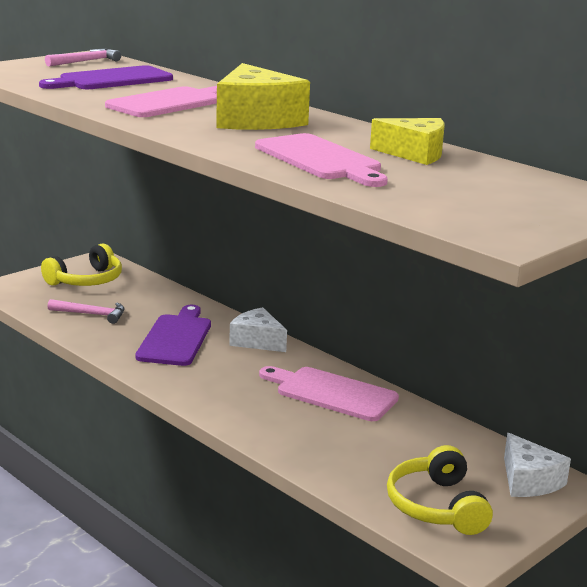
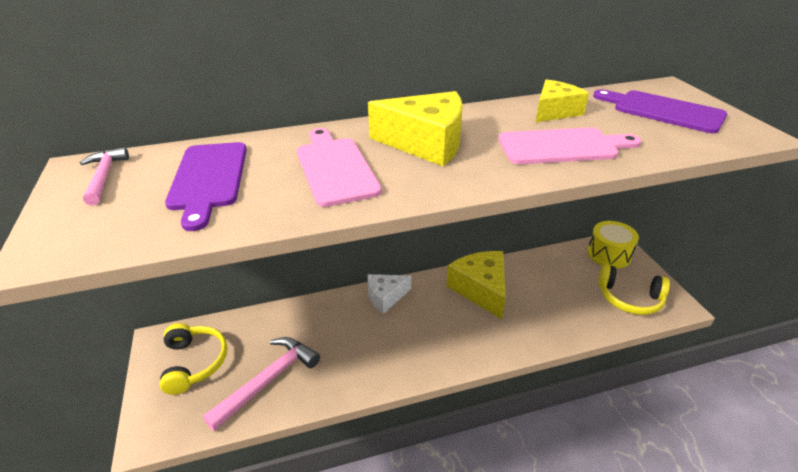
camera: 60 degrees left, 15 degrees up
pink hammer [48,299,125,324] -> pink hammer [203,337,320,431], size x1.62
purple cutting board [135,305,211,366] -> purple cutting board moved to [593,89,727,133]
pink cutting board [259,366,399,421] -> yellow cheese [446,251,506,319]
white cheese [504,433,571,497] -> yellow drum [587,221,639,269]

